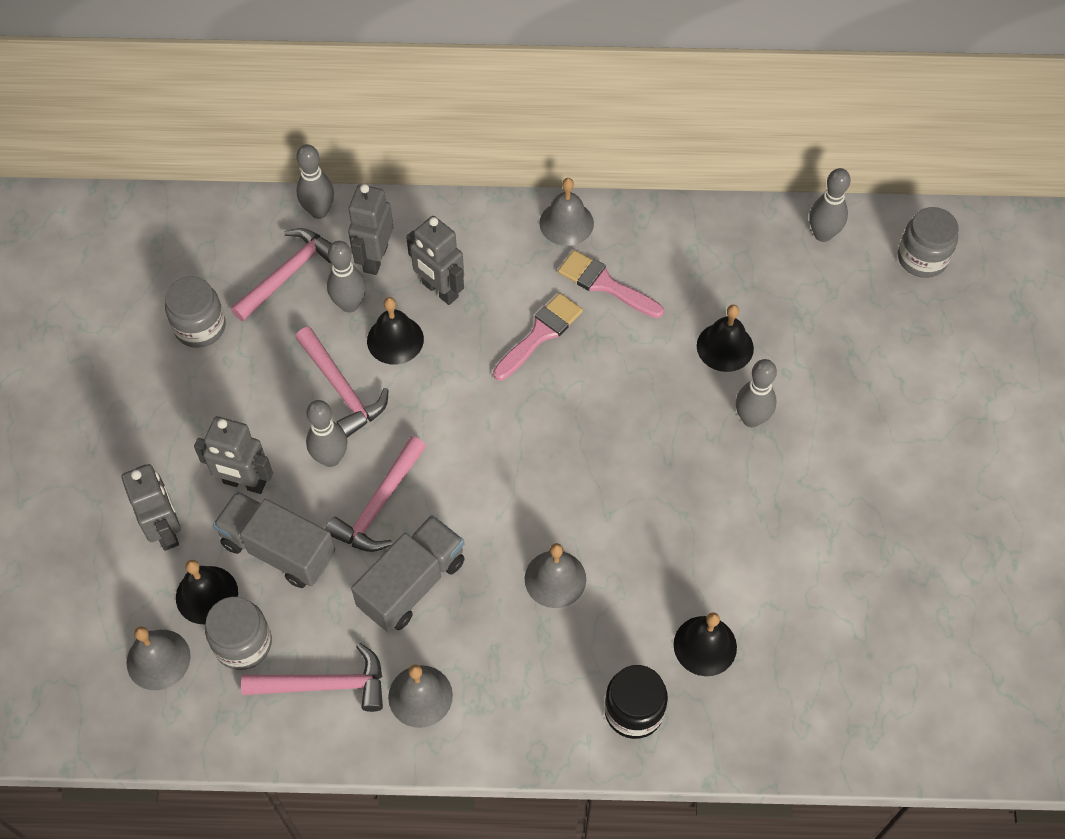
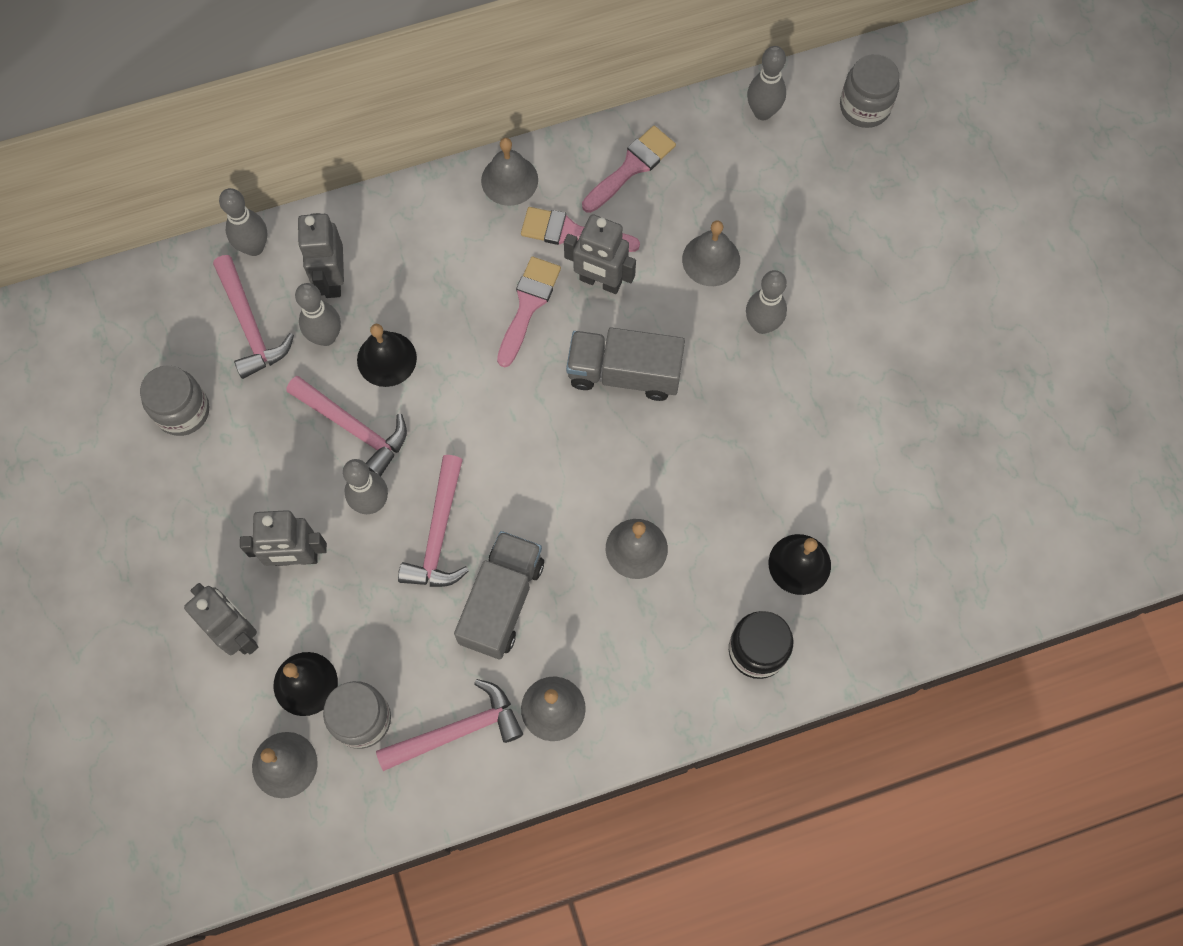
camera: 20 degrees left, 10 degrees up
grey truck [213,491,335,588] -> grey truck moved to [566,327,685,401]
pink hammer [231,228,332,321] -> pink hammer turned 135 degrees clockwise [213,255,294,379]
grey robot [406,216,464,305] -> grey robot moved to [564,214,636,294]
black bell [697,305,754,372] -> grey bell [682,220,740,286]
none -> pink brush [582,126,676,213]

